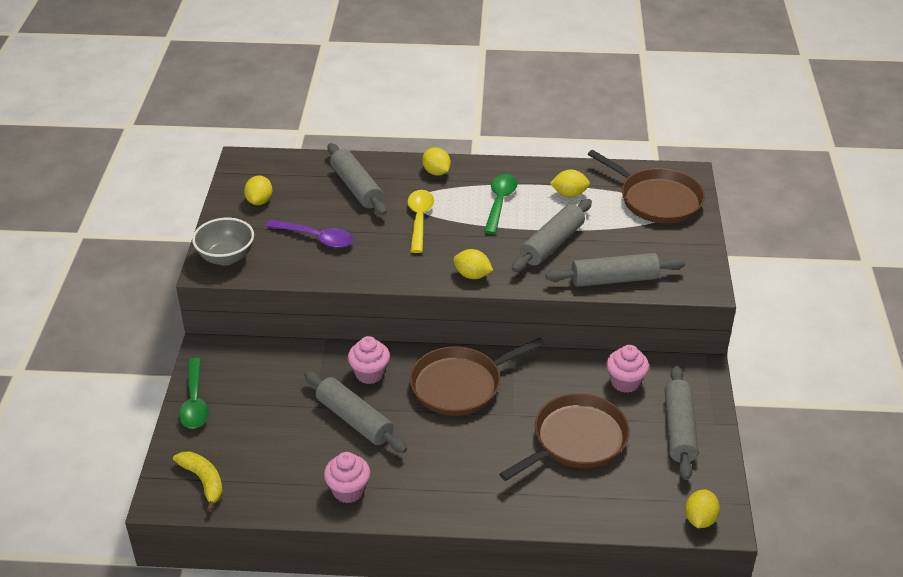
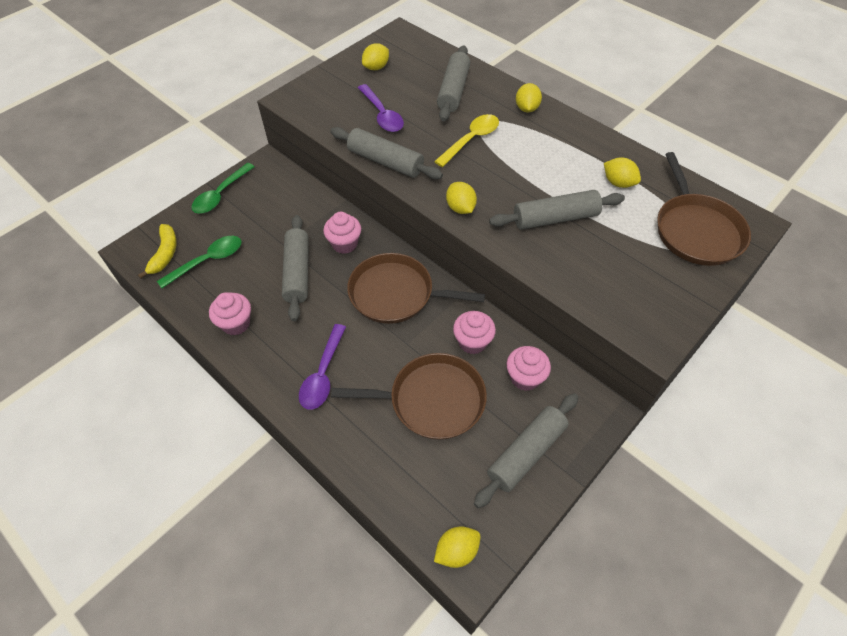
camera: 40 degrees right, 15 degrees up
grey bowl [192,218,254,265] -> none
green spoon [484,174,518,234] -> green spoon moved to [157,236,242,288]
grey rolling pin [545,253,685,287] -> grey rolling pin moved to [330,127,443,179]
none -> purple spoon [299,324,346,410]
none -> pink cupcake [453,311,496,354]

